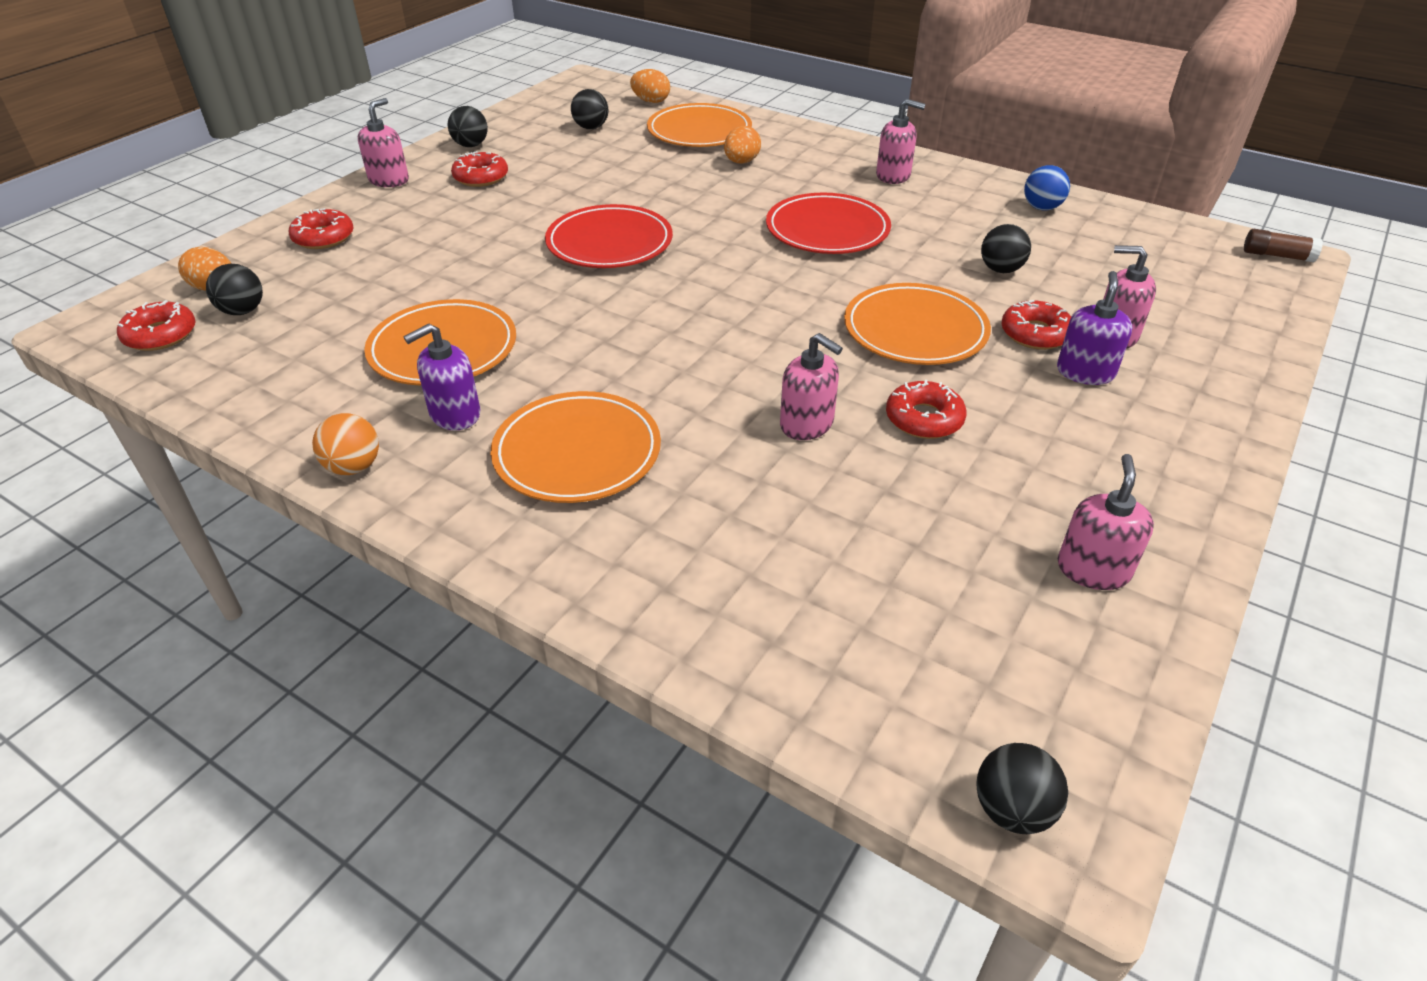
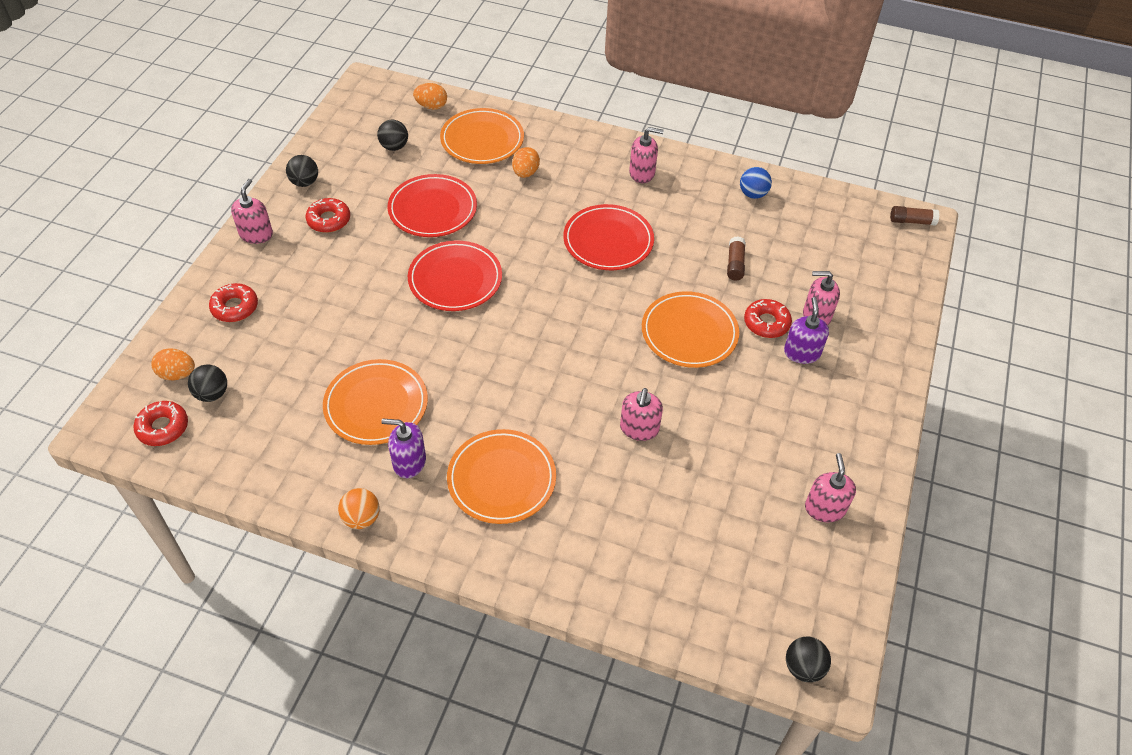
camera: 15 degrees left, 10 degrees up
purple soap dispenser [403,323,480,430] -> purple soap dispenser turned 60 degrees clockwise [381,419,426,478]
pink soap dispenser [780,333,843,440] -> pink soap dispenser turned 75 degrees clockwise [620,388,663,441]
red donut [886,380,967,439] -> none
black ball [981,224,1031,273] -> brown glue stick [727,236,746,281]
none -> red plate [388,174,477,237]

